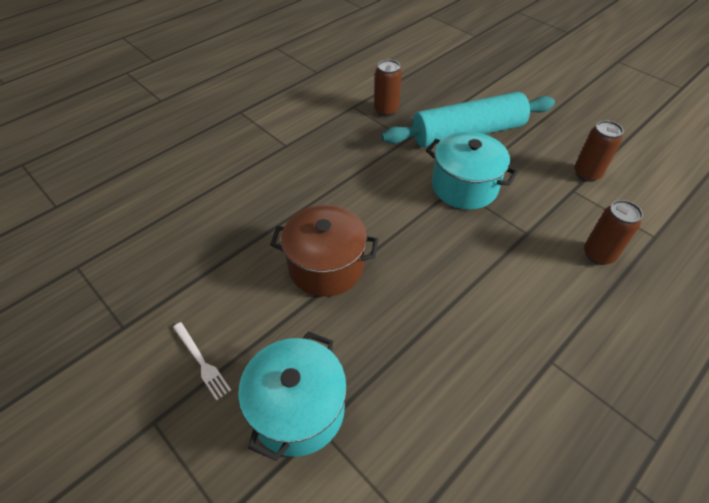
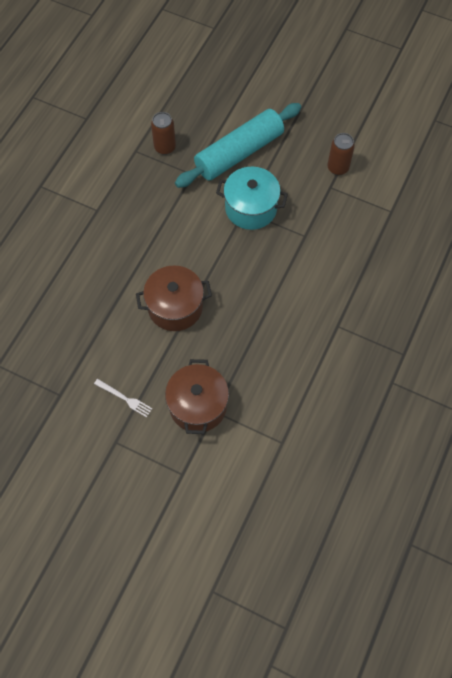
camera: 20 degrees left, 15 degrees up
turquoise pot [238,332,347,461] -> brown pot [165,359,229,434]
brown can [584,200,643,265] -> none

